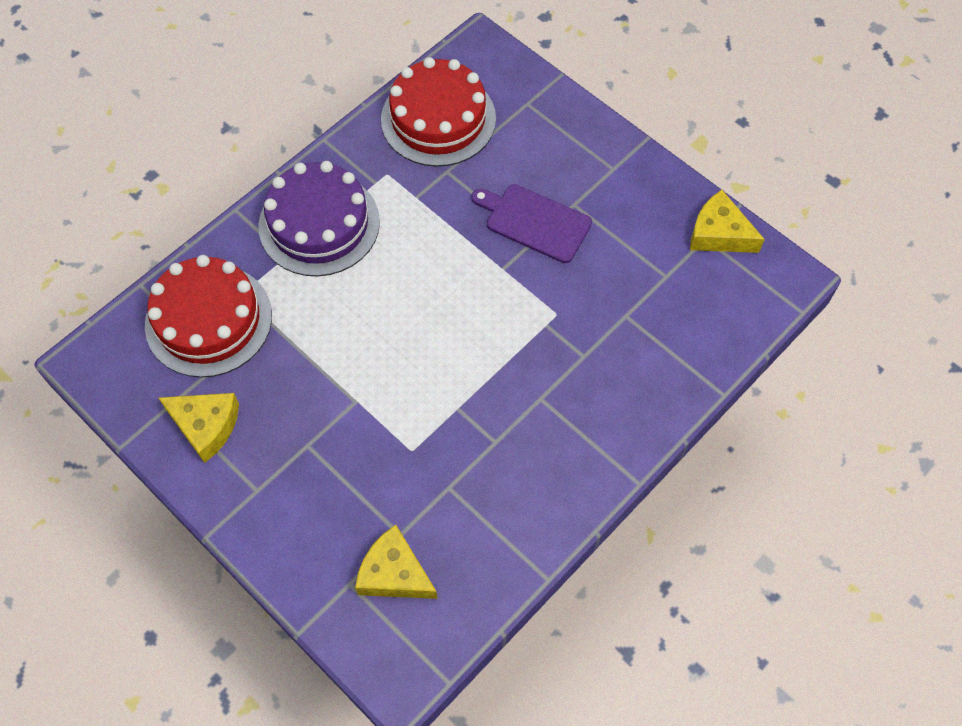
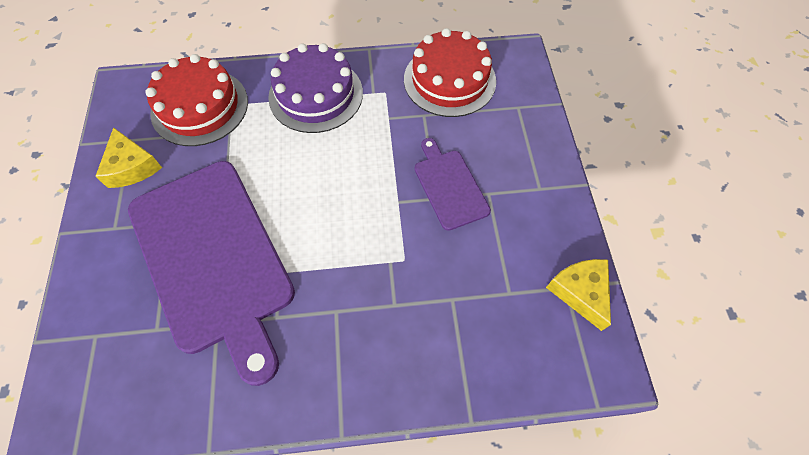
camera: 40 degrees right, 0 degrees up
yellow cheese [355,525,438,599] -> none
none -> purple cutting board [128,161,295,386]

